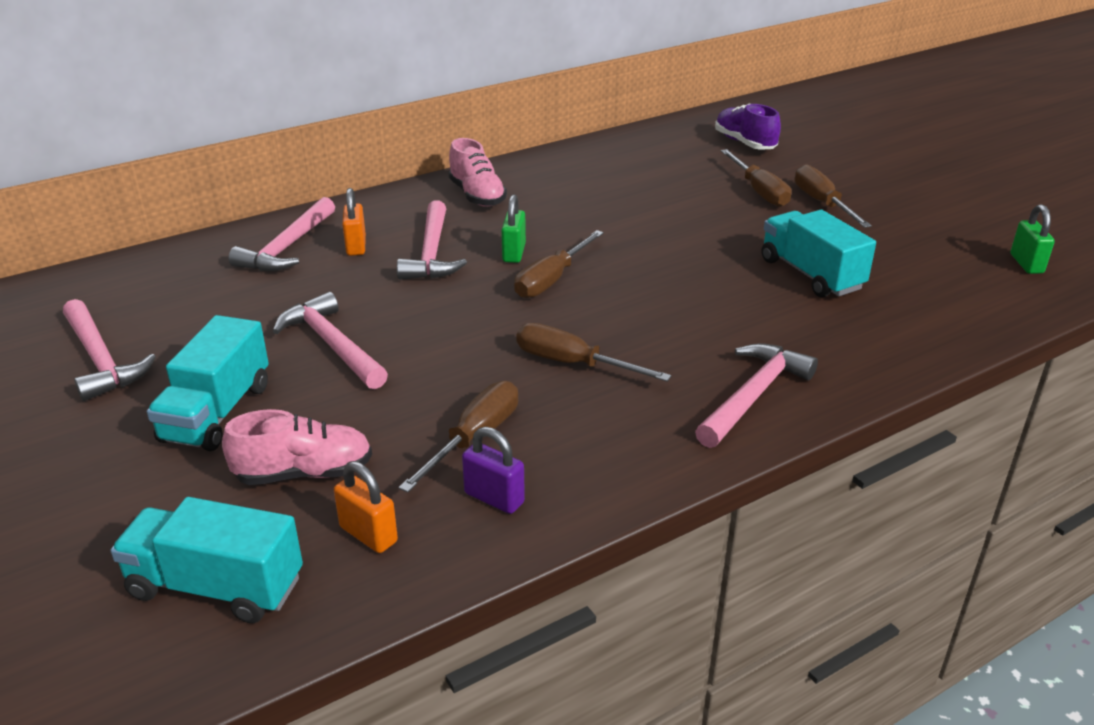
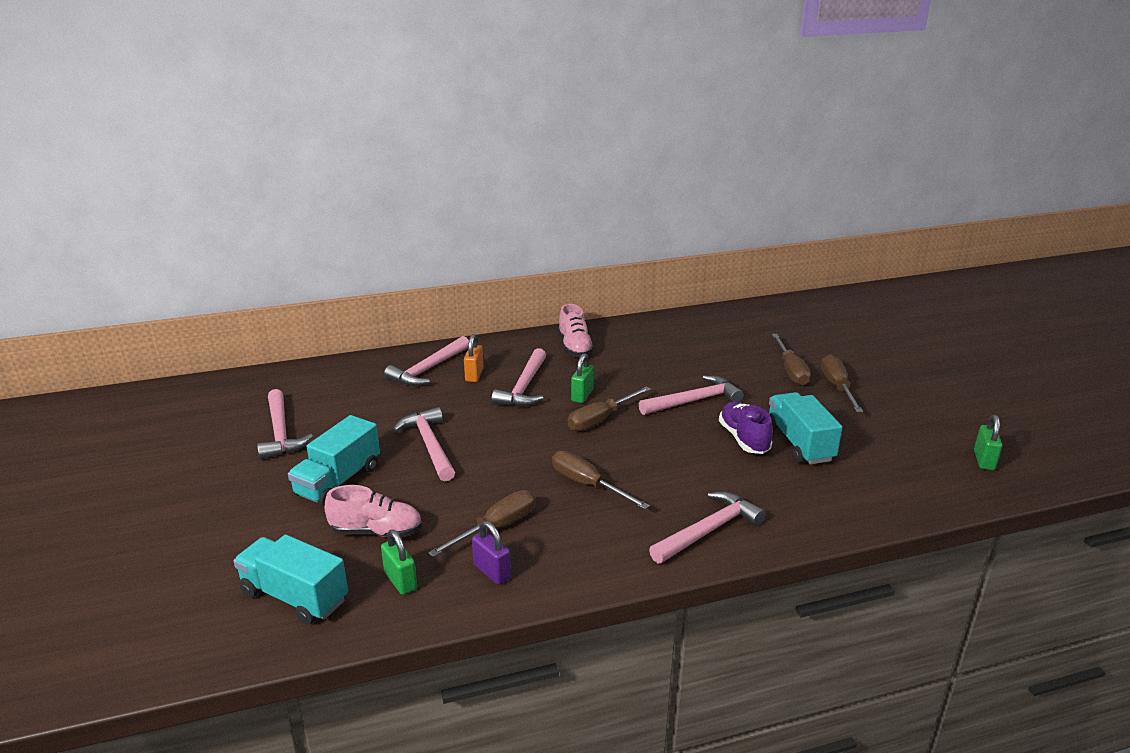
camera: 15 degrees right, 5 degrees down
orange padlock [334,461,398,553] -> green padlock [381,529,417,595]
purple shoe [715,103,781,150] -> purple shoe moved to [719,402,773,454]
none -> pink hammer [639,375,743,415]

